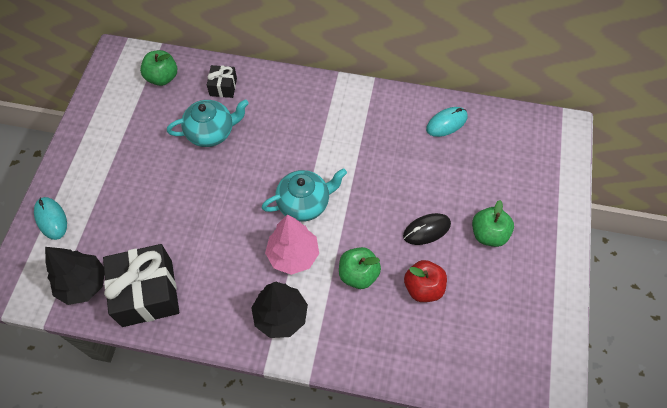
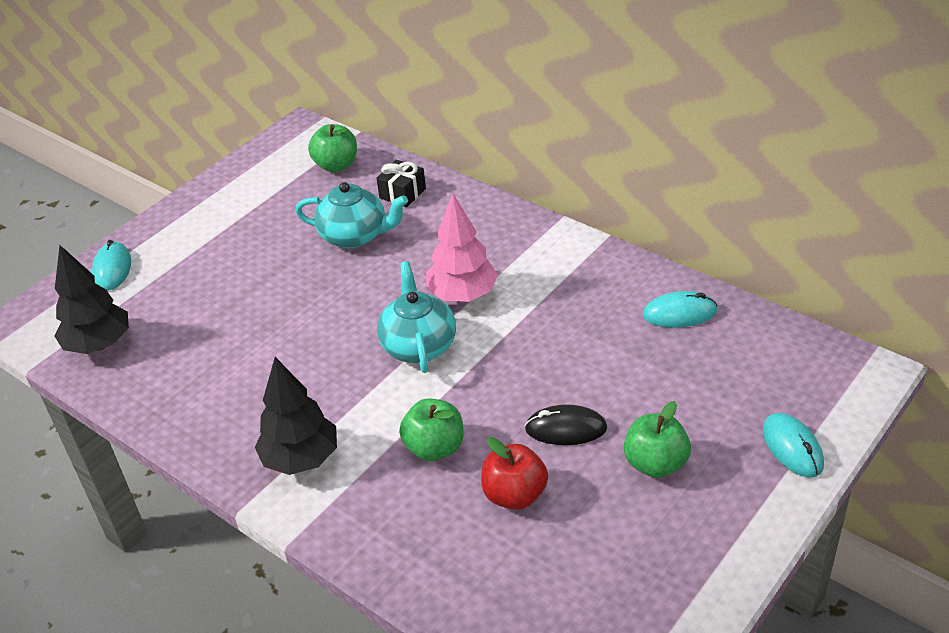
camera: 30 degrees right, 20 degrees down
black gift [103,244,179,327] -> none
turquoise teapot [261,168,347,222] -> turquoise teapot turned 105 degrees counterclockwise [377,261,456,373]
pink tree [265,215,319,275] -> pink tree moved to [426,194,498,302]
none -> turquoise mouse [763,412,824,477]

